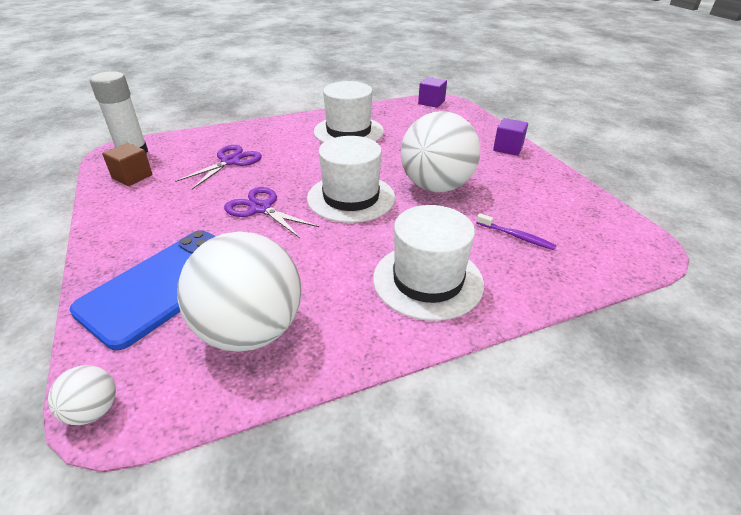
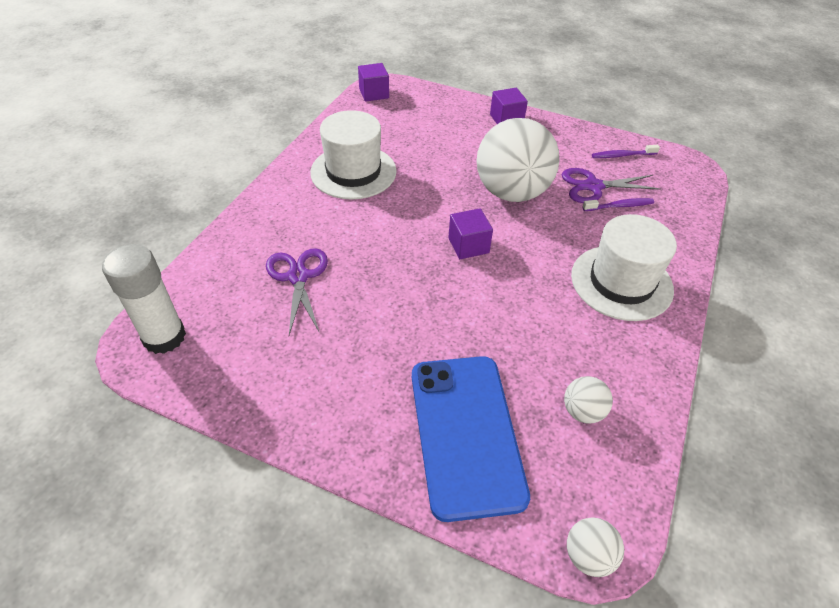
camera: 45 degrees left, 10 degrees up
brown cube [102,143,153,186] -> none
white ball [178,231,302,352] -> white ball [564,376,613,423], size x0.43
purple scissors [224,187,319,238] -> purple scissors moved to [562,168,661,203]
white hat [307,136,395,223] -> purple cube [448,208,493,259]
none -> purple toothbrush [592,145,660,158]

